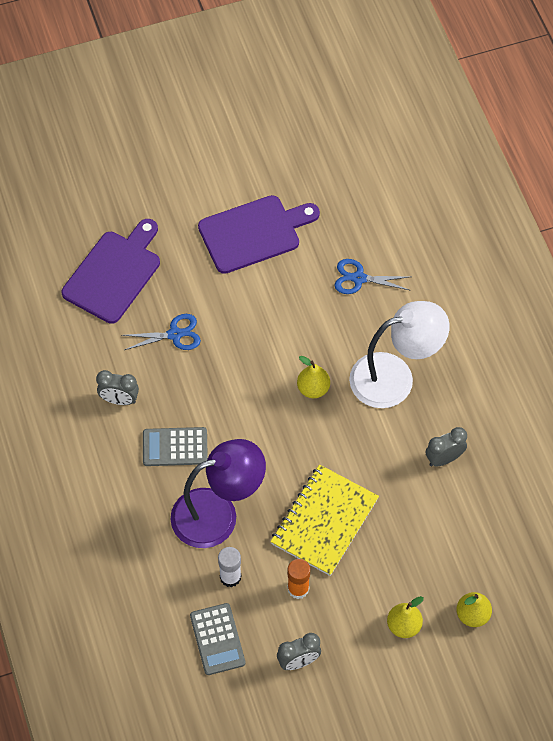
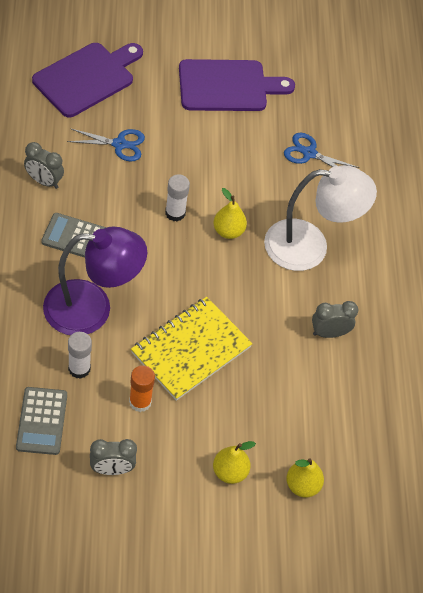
camera: 10 degrees right, 5 degrees down
none -> white glue stick [165,174,190,222]

